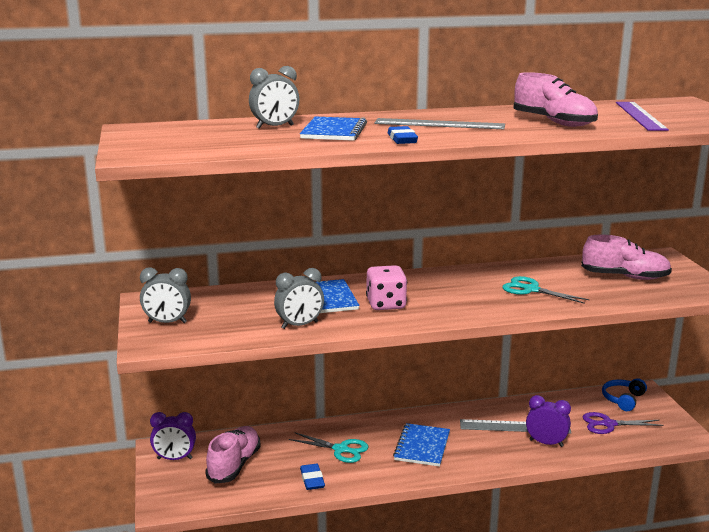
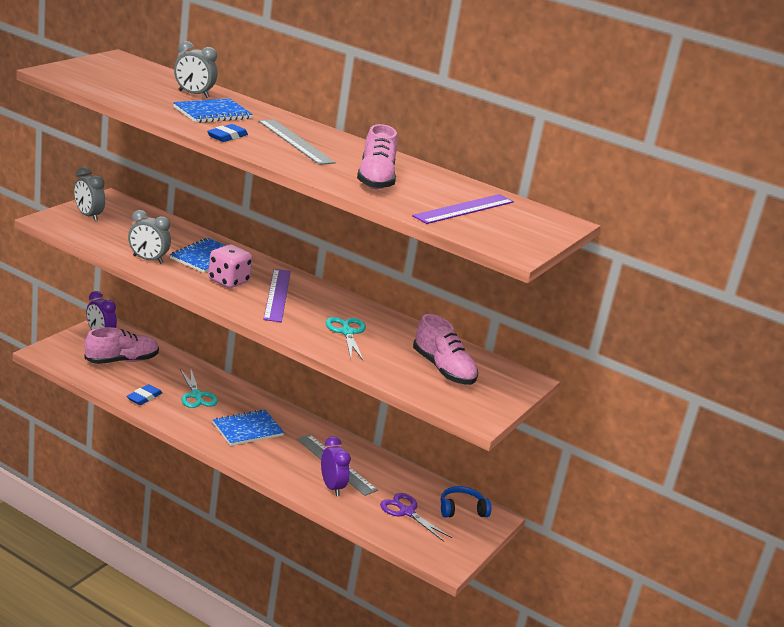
camera: 40 degrees right, 5 degrees up
none -> purple ruler [263,269,291,322]

